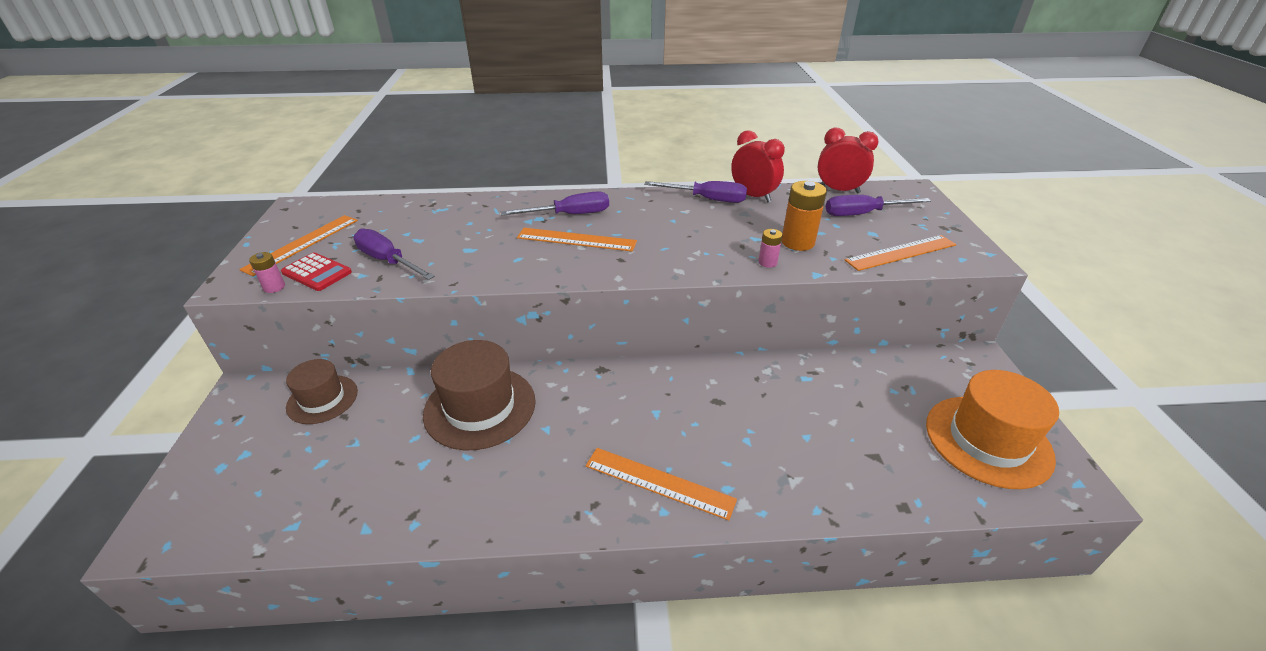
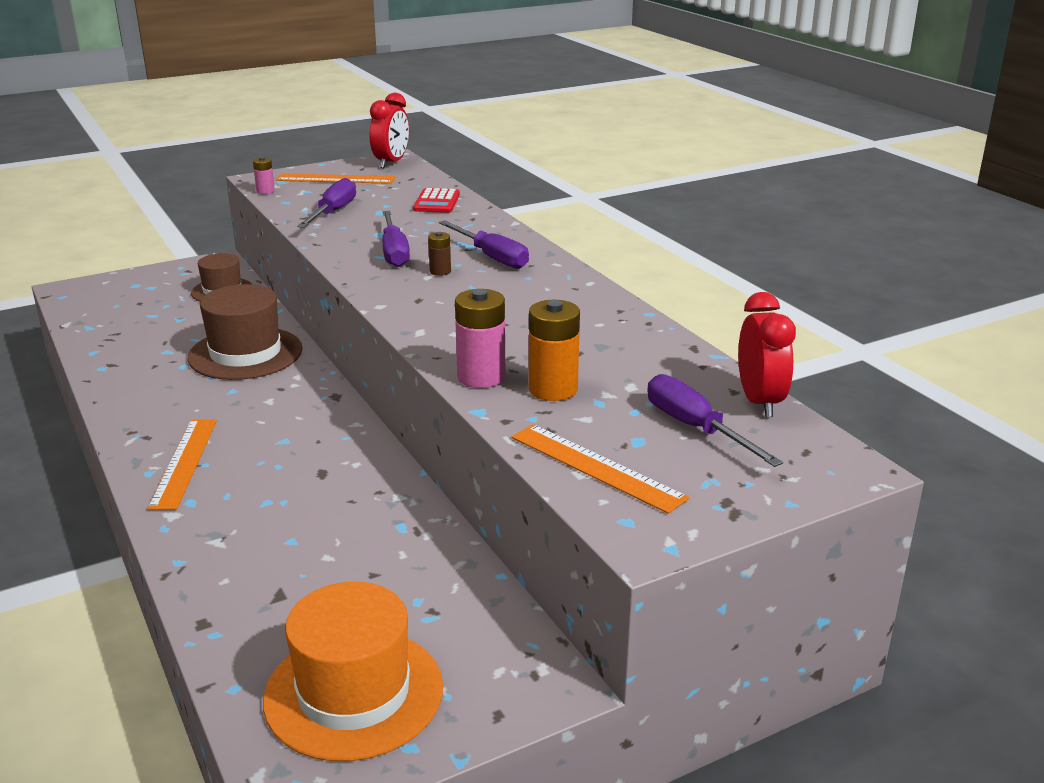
camera: 65 degrees right, 10 degrees down
red calculator [281,252,352,291] -> red calculator moved to [413,188,460,213]
orange ruler [517,228,637,252] -> brown battery [428,232,451,276]
purple screwdriver [644,181,747,203] -> purple screwdriver moved to [382,211,410,267]
red clock [731,130,785,202] -> red clock moved to [370,93,409,168]
pink battery [758,229,783,268] -> pink battery [455,289,505,388], size x1.85

